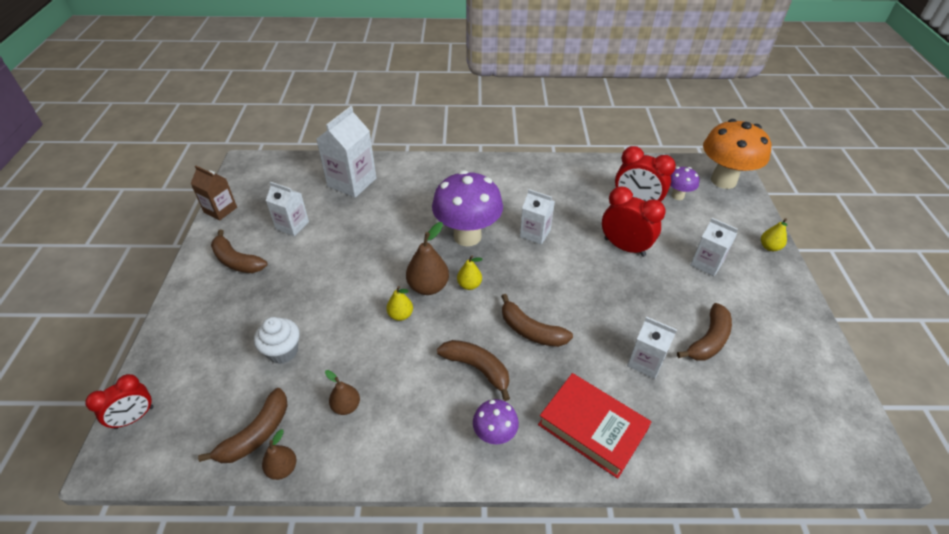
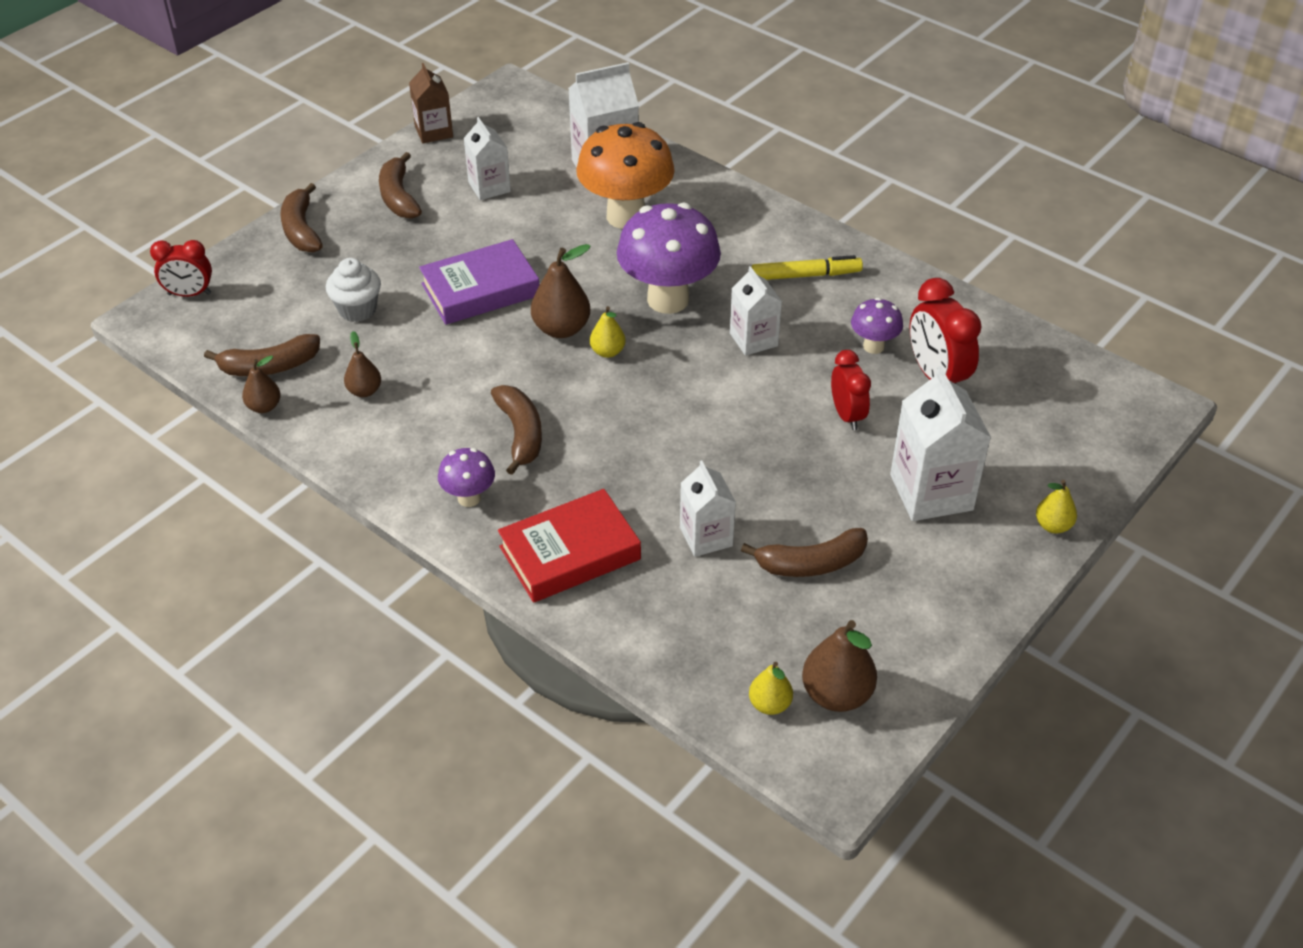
camera: 40 degrees right, 0 degrees up
yellow pear [386,286,413,321] -> yellow pear moved to [749,662,793,715]
brown banana [501,294,573,347] -> brown banana moved to [280,183,323,253]
red book [538,373,651,479] -> red book turned 75 degrees clockwise [498,489,641,603]
red clock [602,187,666,257] -> red clock [831,350,871,430], size x0.66
purple mushroom [670,167,699,200] -> purple mushroom moved to [851,297,903,354]
white carton [690,218,738,276] -> white carton [890,366,991,521], size x1.61
orange mushroom [703,119,772,189] -> orange mushroom moved to [576,122,674,229]
none -> purple book [419,239,539,325]
none -> yellow marker [752,255,863,280]
none -> brown pear [802,620,877,712]

